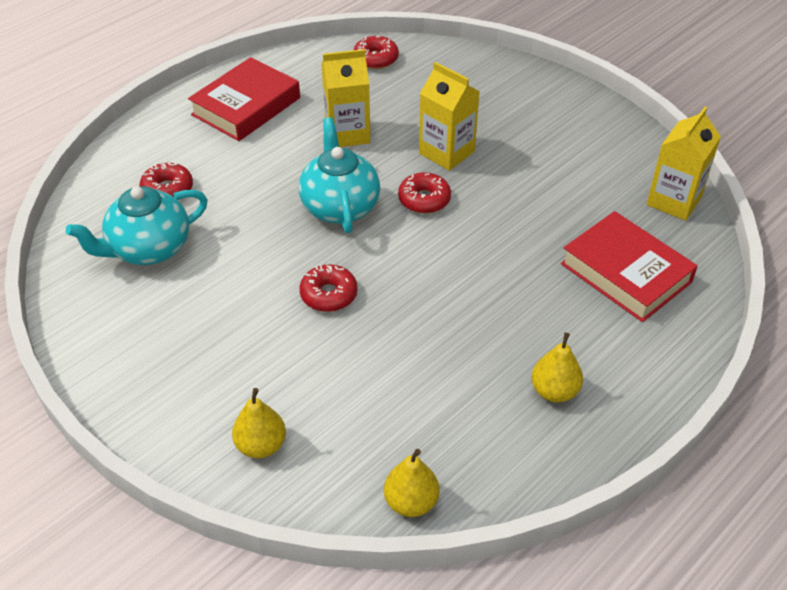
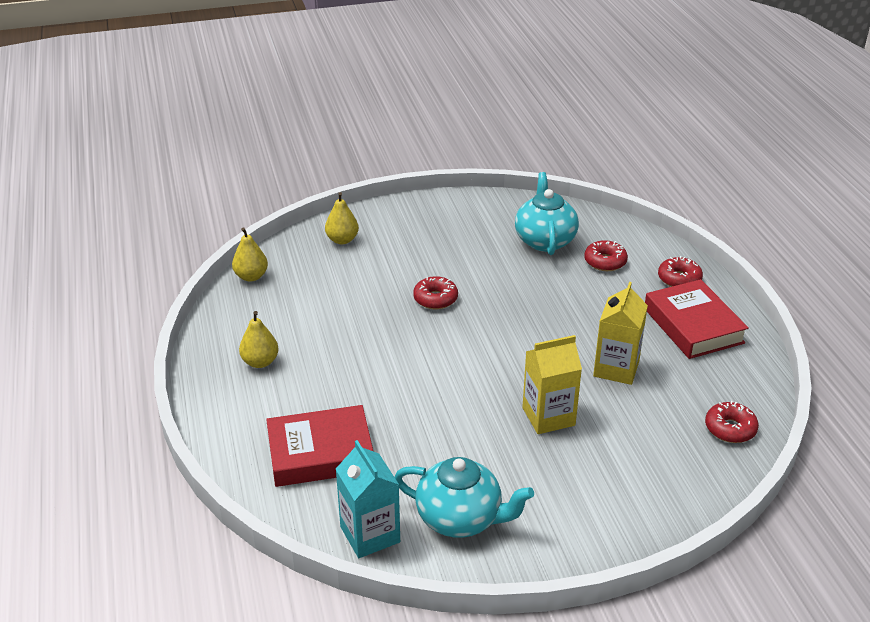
camera: 120 degrees right, 10 degrees down
turquoise teapot [299,117,380,233] -> turquoise teapot moved to [395,457,534,538]
red donut [398,172,451,214] -> red donut moved to [658,256,703,287]
yellow carton [646,107,721,221] -> turquoise carton [336,440,400,558]

